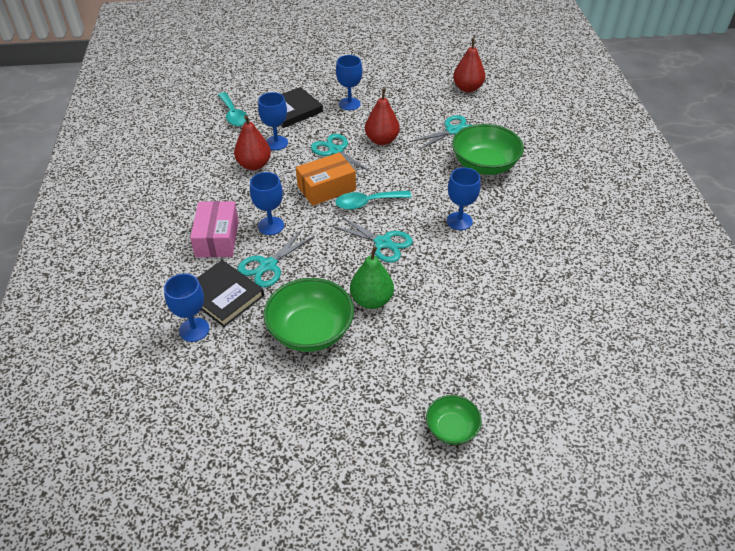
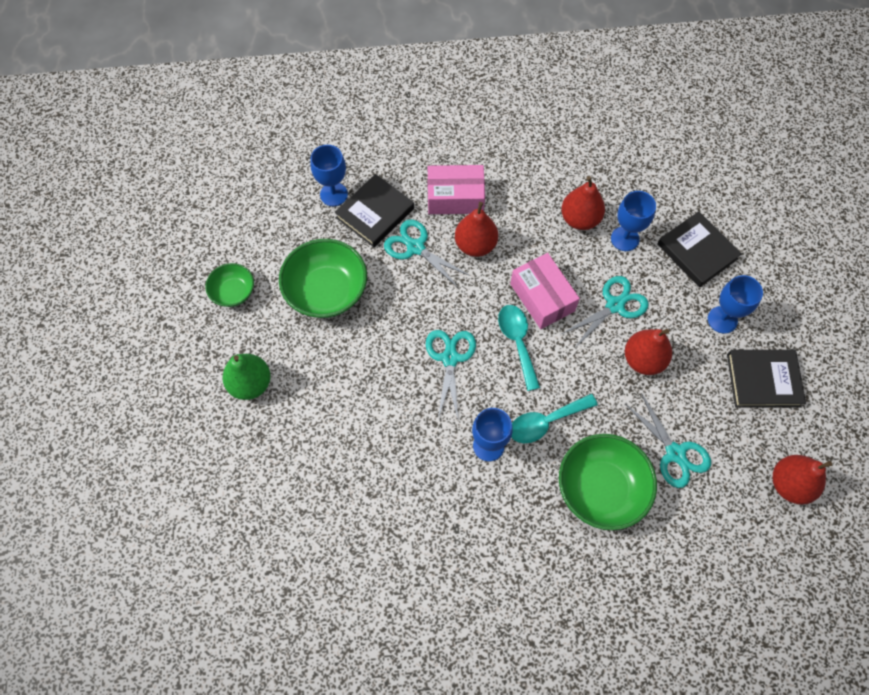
camera: 90 degrees right, 20 degrees up
turquoise spoon [218,92,248,126] -> turquoise spoon moved to [512,394,598,443]
blue goblet [250,172,284,235] -> red pear [455,202,498,257]
orange box [296,152,356,206] -> pink box [510,253,580,329]
turquoise scissors [331,215,413,263] -> turquoise scissors turned 150 degrees clockwise [426,330,476,419]
green pear [350,246,394,309] -> green pear moved to [223,354,271,400]
green bowl [426,395,482,445] -> green bowl moved to [206,263,254,307]
none -> black book [727,350,806,408]

